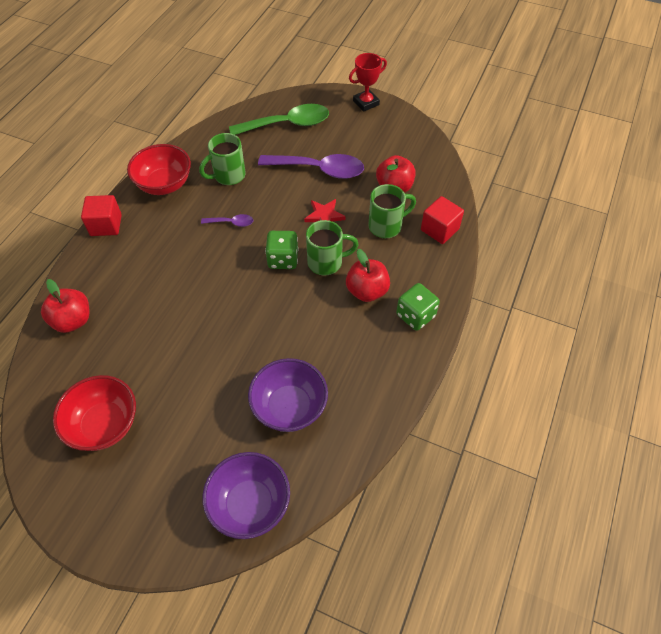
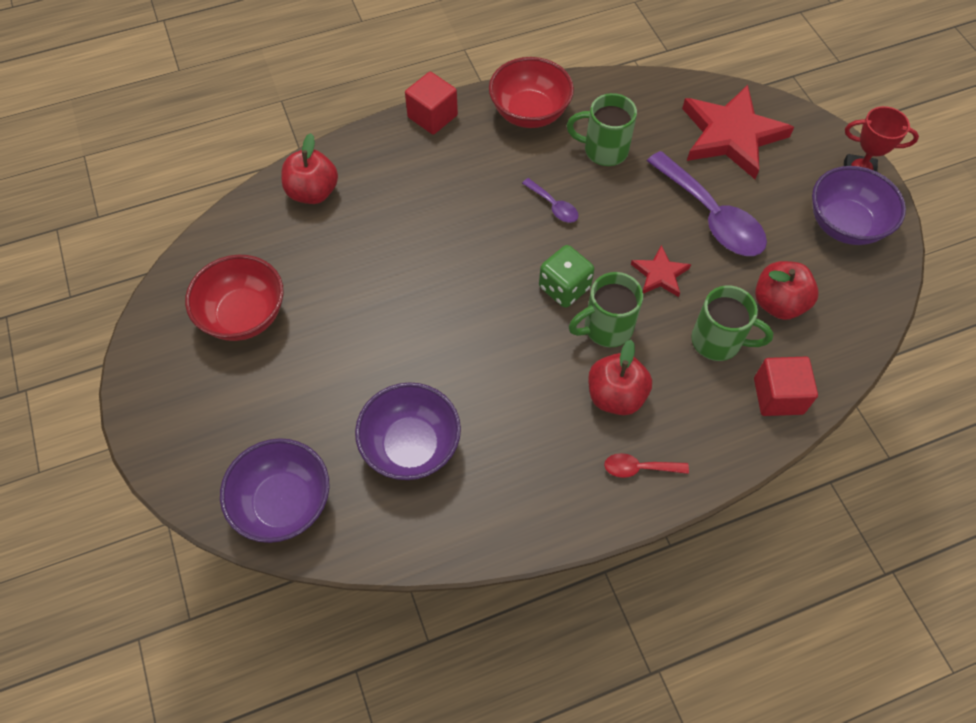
camera: 45 degrees right, 5 degrees up
green spoon [229,104,329,135] -> red star [682,85,794,179]
green mug [306,220,359,276] -> green mug turned 120 degrees clockwise [569,272,643,347]
green dice [396,283,440,331] -> red spoon [604,453,689,478]
none -> purple bowl [812,166,906,245]

